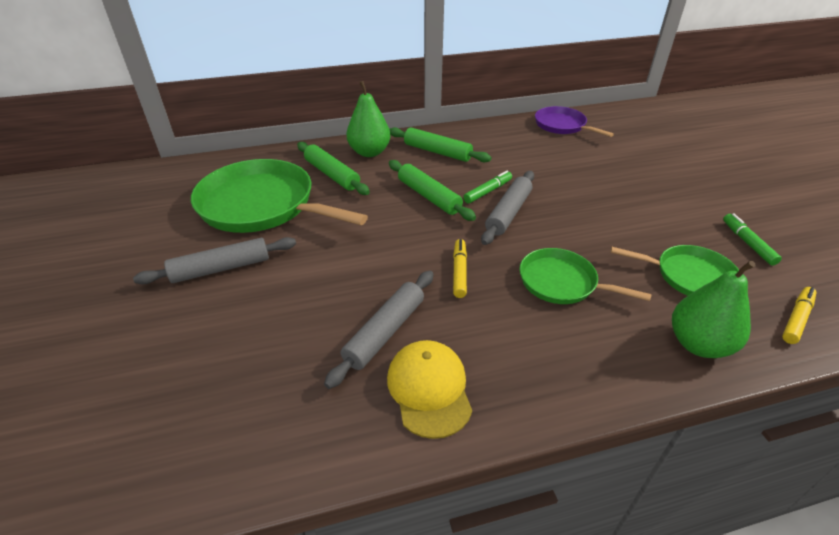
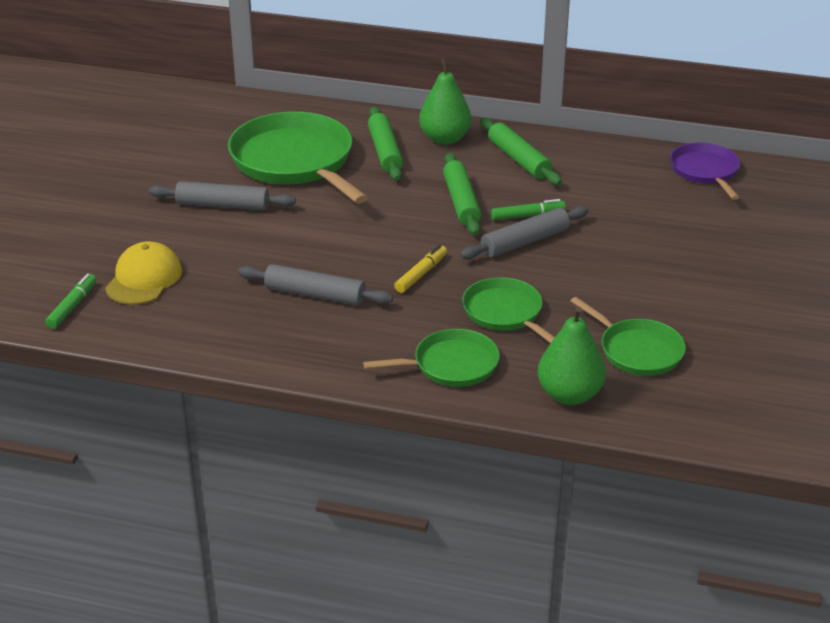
camera: 30 degrees right, 5 degrees down
grey rolling pin [324,271,434,389] -> grey rolling pin turned 45 degrees clockwise [238,264,393,305]
yellow cap [387,340,472,439] -> yellow cap moved to [105,241,182,305]
green marker [723,213,782,266] -> green marker moved to [45,274,97,329]
yellow marker [782,287,817,344] -> none
none -> green pan [363,329,500,387]

